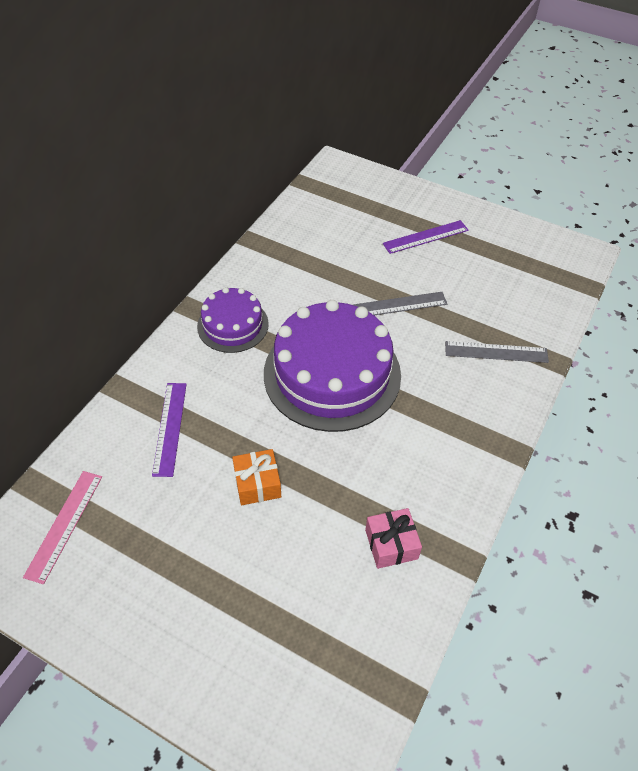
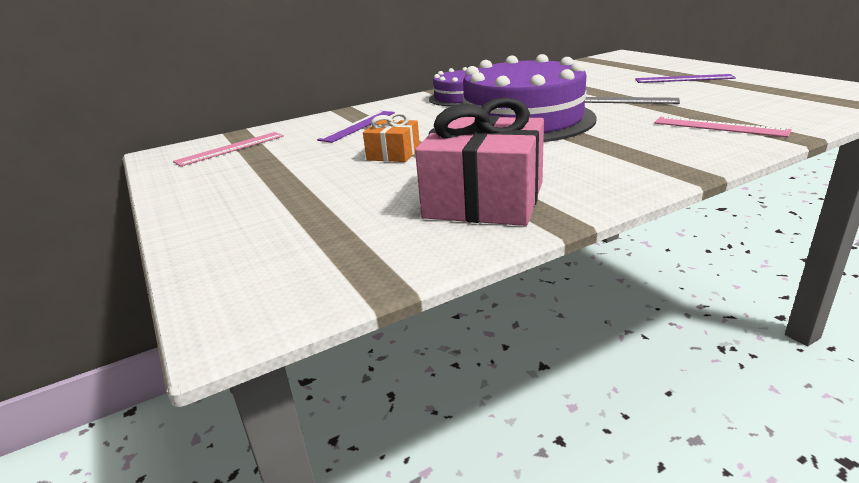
camera: 35 degrees right, 25 degrees down
pink gift [365,508,422,569] -> pink gift [415,98,544,226], size x1.93
grey ruler [445,341,549,363] -> pink ruler [654,117,792,137]

